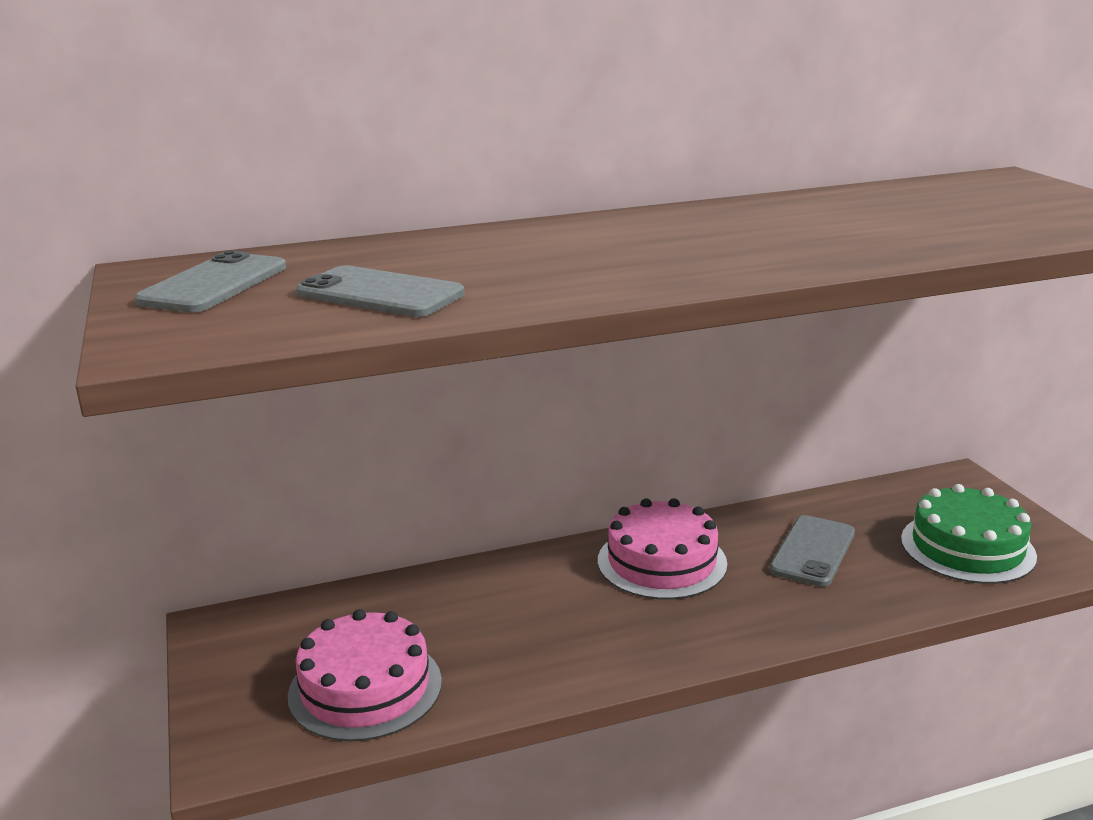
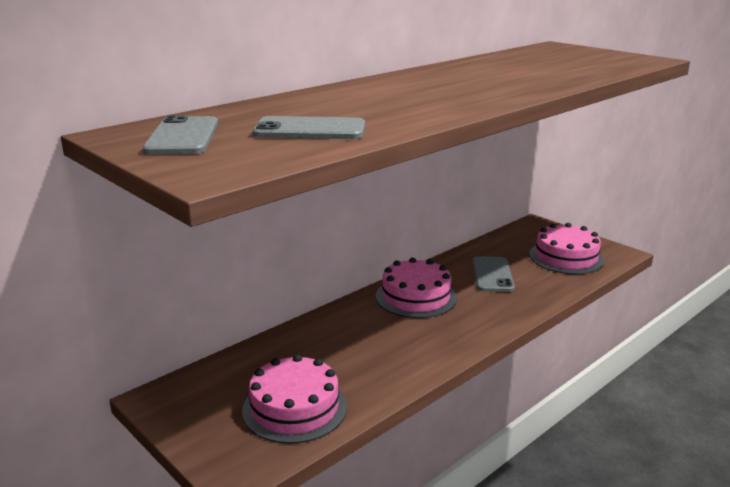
camera: 25 degrees left, 0 degrees up
green cake [901,484,1037,584] -> pink cake [529,223,604,274]

